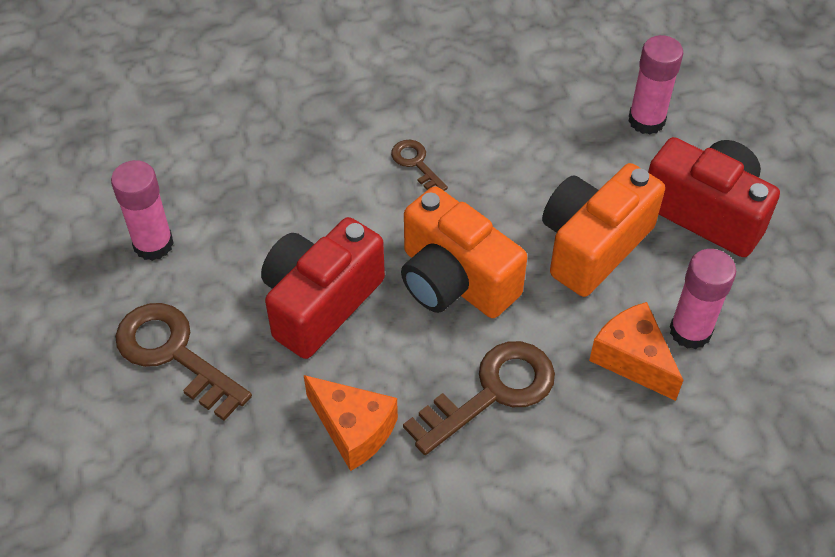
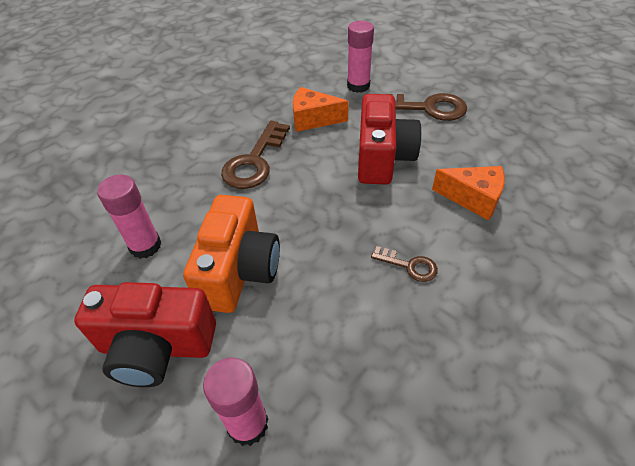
camera: 150 degrees right, 5 degrees down
pink glue stick [111,160,174,261] -> pink glue stick moved to [347,21,374,93]
orange camera [401,187,527,318] -> none
orange cheese [589,302,683,401] -> orange cheese moved to [432,166,505,221]

